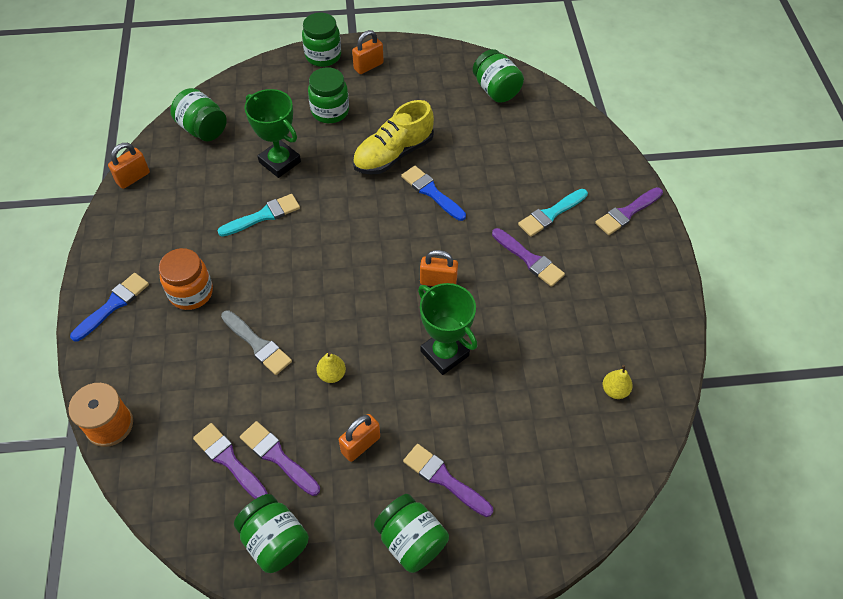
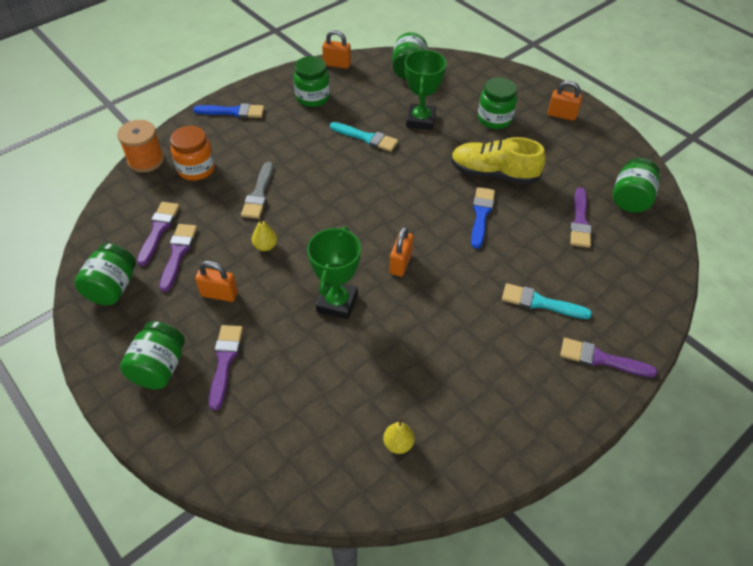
camera: 55 degrees right, 5 degrees down
orange jar [159,248,213,310] -> orange jar moved to [170,126,215,181]
green jar [302,13,341,67] -> green jar moved to [294,56,330,107]
orange padlock [420,250,458,286] -> orange padlock turned 45 degrees clockwise [389,226,413,277]
purple brush [492,228,565,287] -> purple brush moved to [570,187,592,248]

